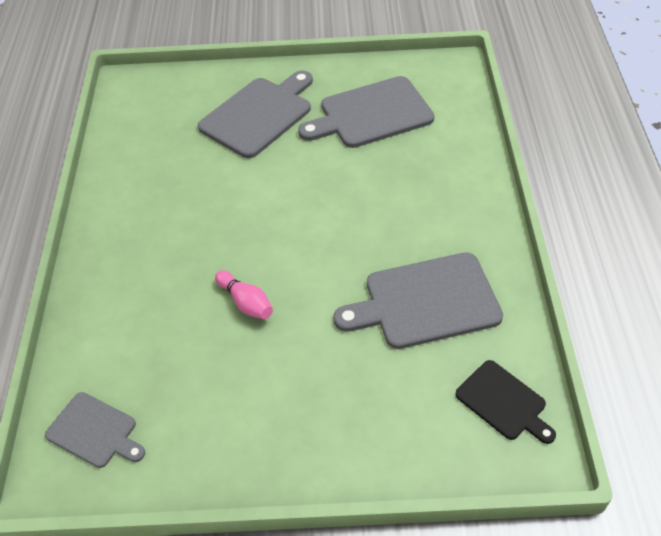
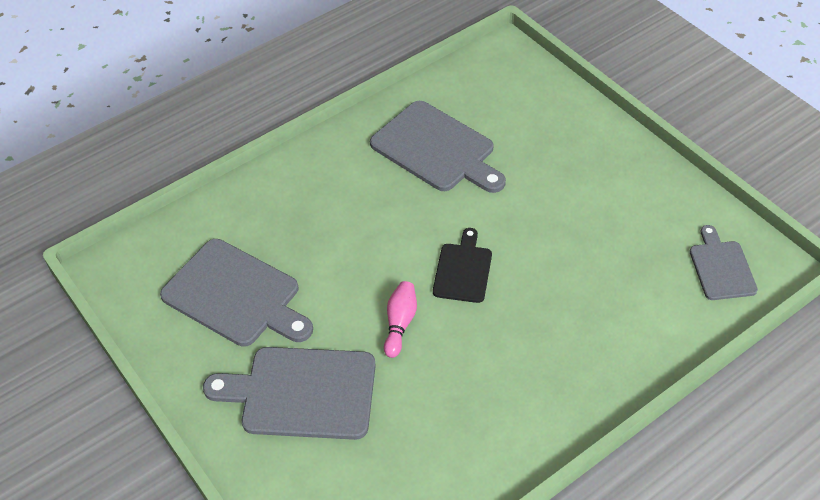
camera: 125 degrees left, 0 degrees up
pink bowling pin [215,270,273,319] -> pink bowling pin moved to [384,281,417,358]
black cutting board [455,360,556,444] -> black cutting board moved to [433,228,492,303]

